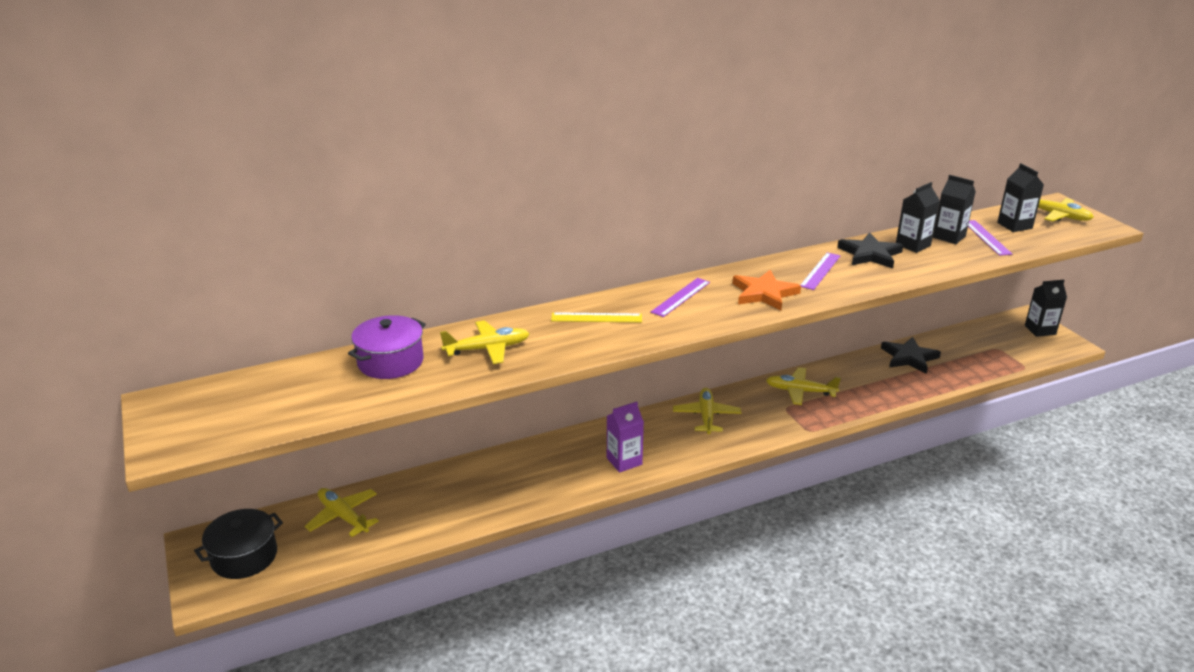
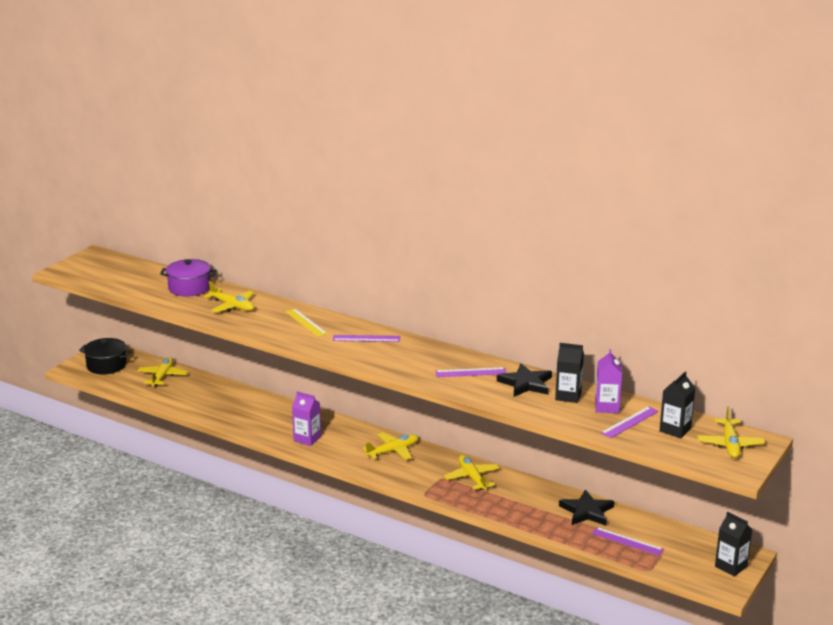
camera: 55 degrees right, 5 degrees down
orange star [733,270,801,311] -> none
black carton [933,175,976,244] -> purple carton [595,349,622,413]
none -> purple ruler [592,527,664,556]

